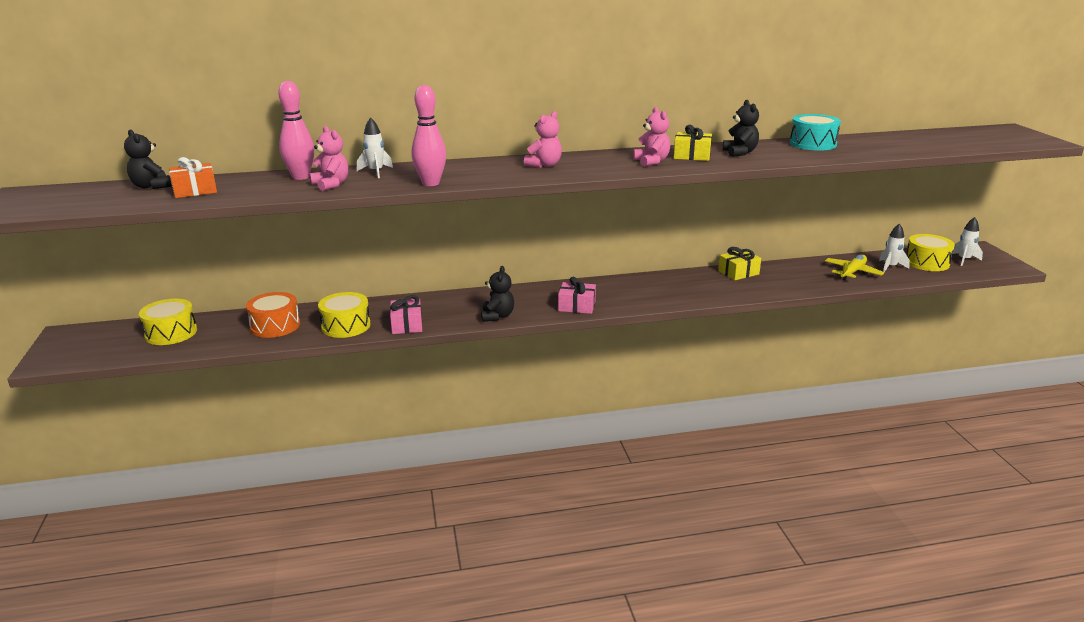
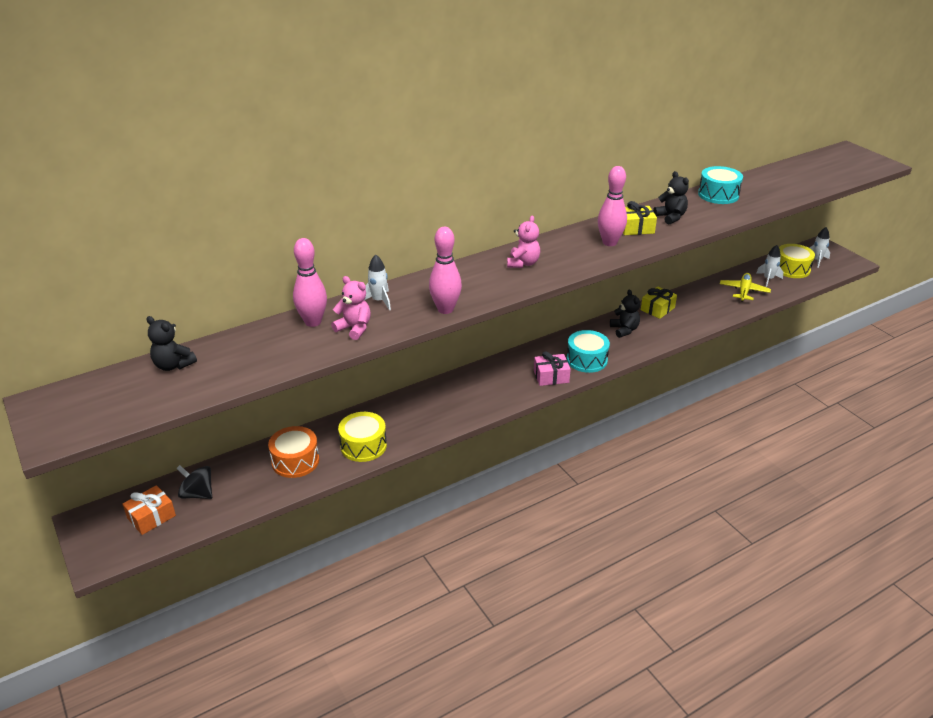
camera: 20 degrees left, 10 degrees up
yellow drum [139,299,197,345] -> black spinning top [176,465,212,499]
orange gift [169,157,217,198] -> orange gift moved to [122,485,176,535]
pink gift [390,295,422,334] -> none
black teddy bear [481,266,514,322] -> black teddy bear moved to [610,290,640,338]
pink teddy bear [633,107,670,166] -> pink bowling pin [598,166,627,246]
none -> turquoise drum [567,330,610,373]

